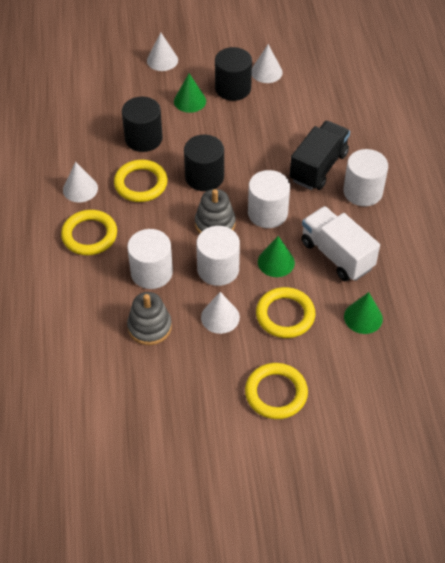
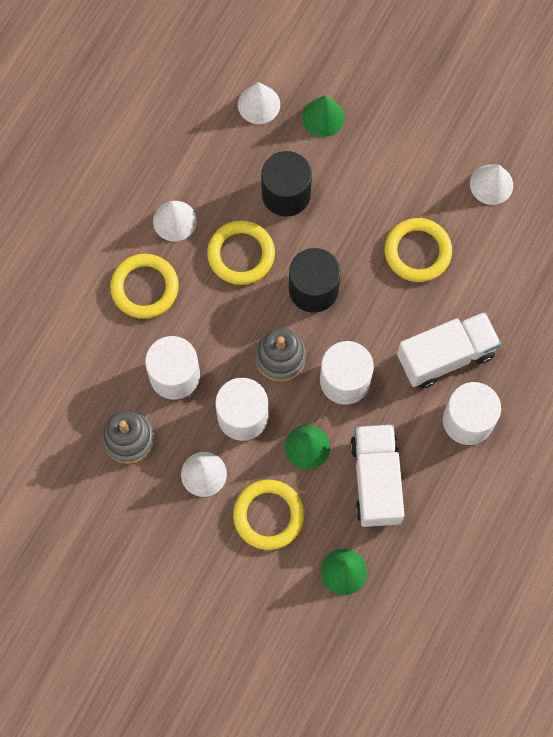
camera: 35 degrees right, 20 degrees up
white cone [147,32,178,71] -> white cone moved to [238,82,280,124]
green cone [174,73,206,113] -> green cone moved to [302,95,344,137]
black cylinder [215,47,252,101] -> none
yellow ring [245,363,308,419] -> yellow ring moved to [385,218,452,282]
black truck [290,121,350,190] -> white truck [397,312,501,388]

